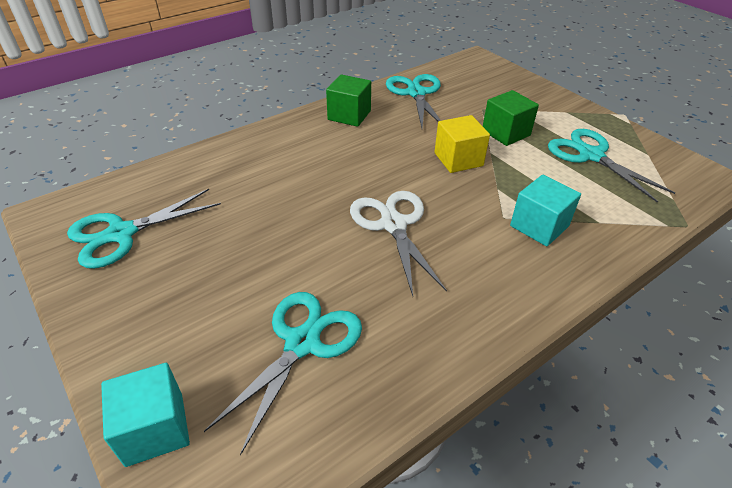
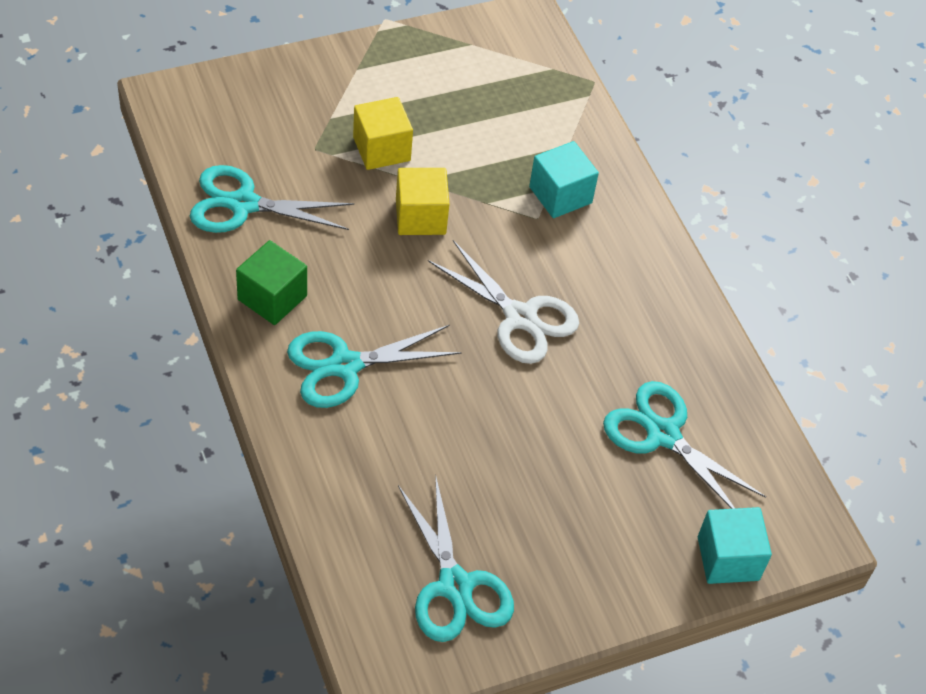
camera: 80 degrees left, 10 degrees up
white scissors [350,191,447,296] -> white scissors turned 135 degrees counterclockwise [428,240,579,364]
green cube [483,90,539,146] -> yellow cube [353,97,413,170]
turquoise scissors [548,129,675,203] -> turquoise scissors moved to [287,325,461,408]

